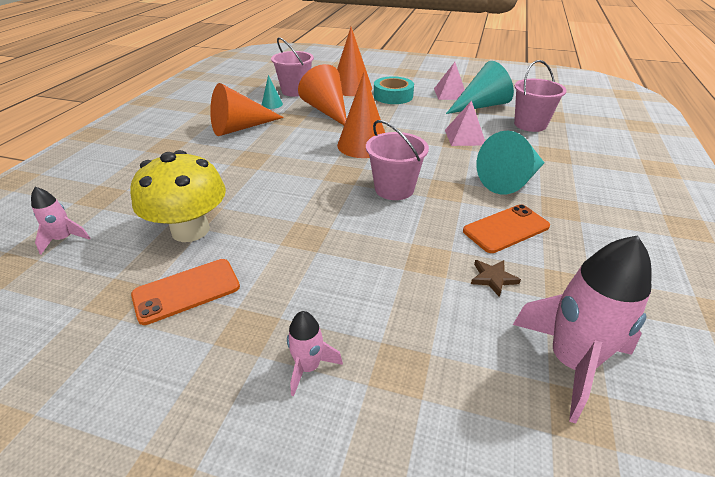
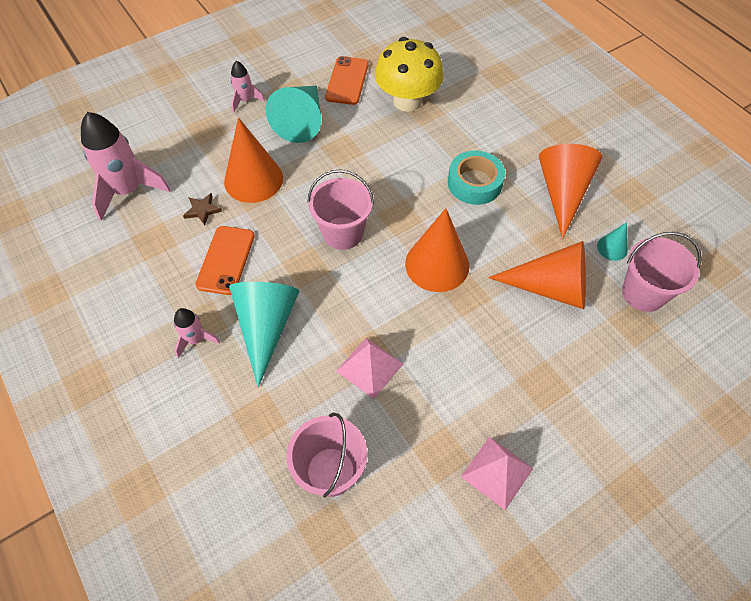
camera: 130 degrees right, 20 degrees up
pink rocket [31,187,90,255] -> pink rocket moved to [174,308,220,358]
orange cone [337,27,372,96] -> orange cone moved to [224,117,283,203]
turquoise tape [374,76,414,104] -> turquoise tape moved to [448,150,505,205]
turquoise cone [446,61,514,114] -> turquoise cone moved to [266,86,321,143]

